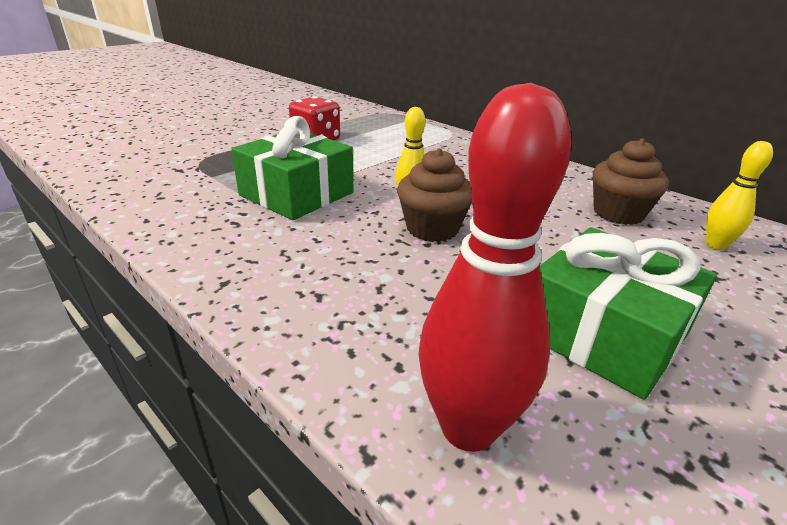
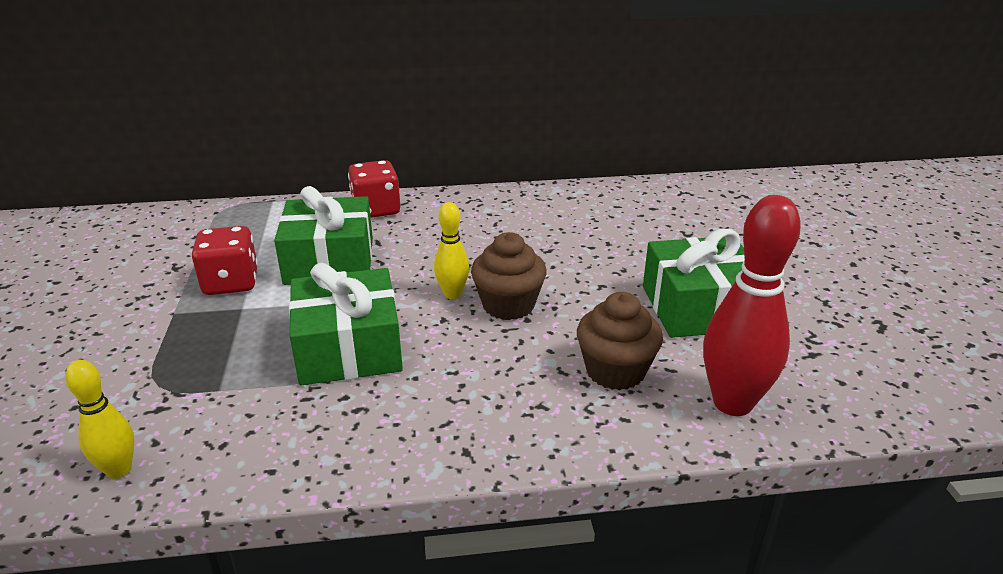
camera: 50 degrees left, 0 degrees up
brown cupcake [593,138,669,225] -> brown cupcake moved to [577,292,663,390]
yellow bowling pin [706,141,773,250] -> yellow bowling pin moved to [65,360,134,479]
none -> green gift [274,186,373,285]
none -> red dice [348,160,400,218]

